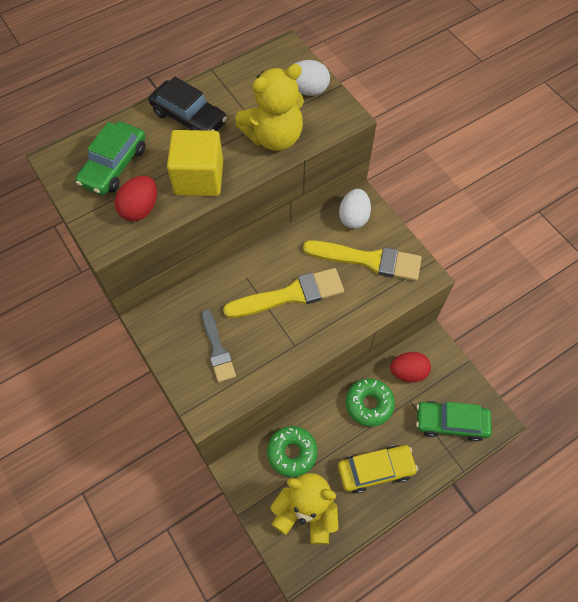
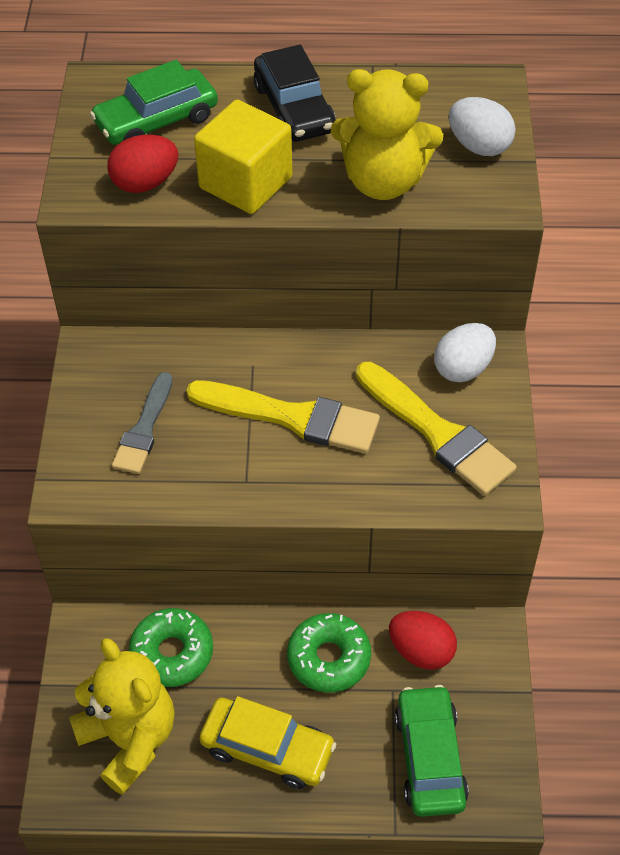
camera: 35 degrees right, 10 degrees down
green car [416,401,492,442] -> green car turned 45 degrees clockwise [395,685,469,817]

